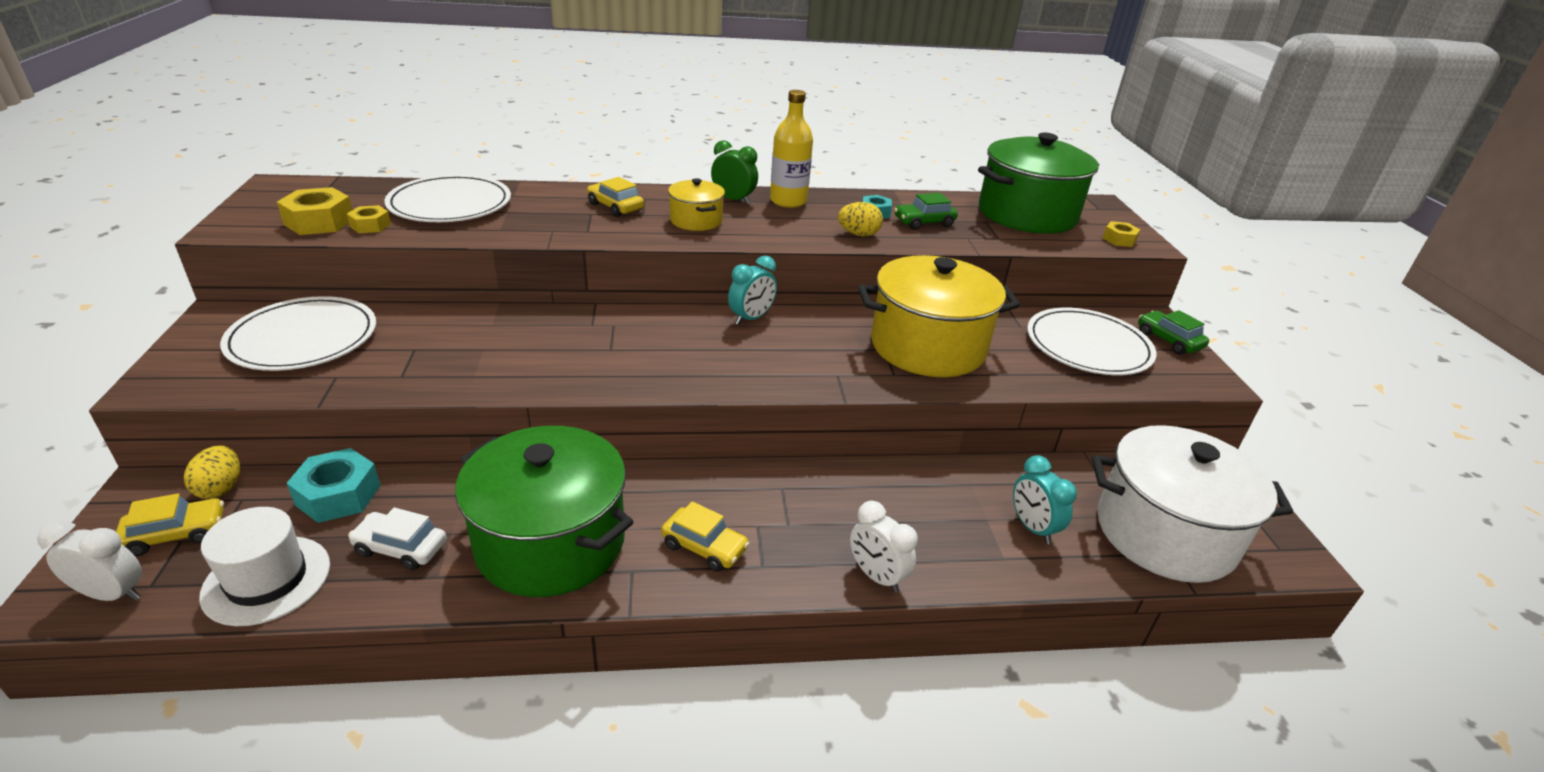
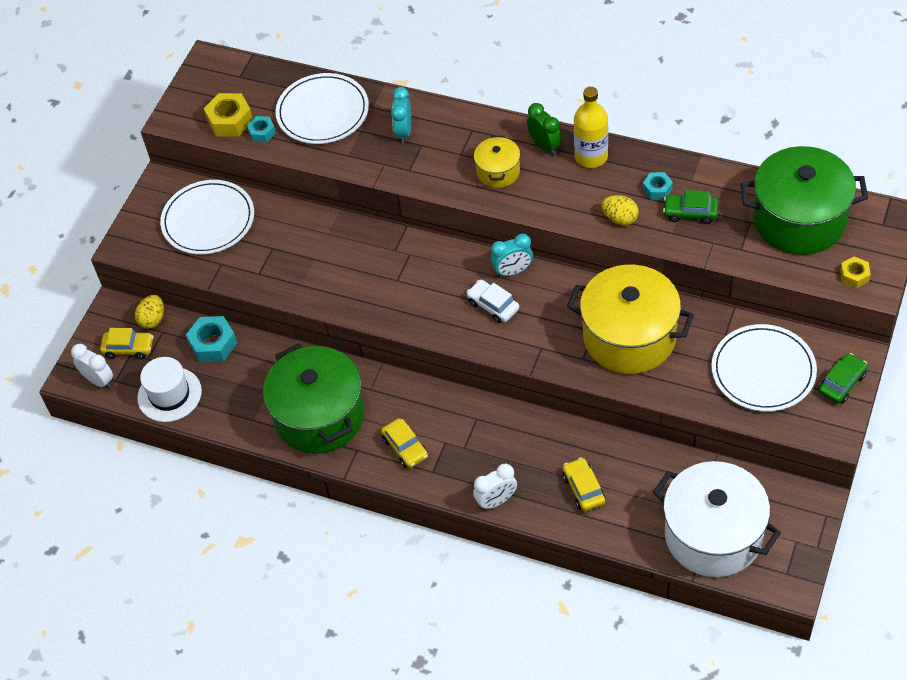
camera: 35 degrees right, 20 degrees up
yellow nut [347,205,391,233] -> turquoise nut [247,116,276,142]
white car [348,508,447,570] -> white car moved to [466,280,519,323]
yellow car [587,177,644,217] -> yellow car moved to [562,458,606,511]
white clock [850,501,918,593] -> white clock turned 105 degrees counterclockwise [473,464,517,510]
turquoise clock [1013,455,1077,544] -> turquoise clock moved to [391,87,411,143]
green car [1138,310,1209,355] -> green car turned 45 degrees clockwise [818,353,868,404]

